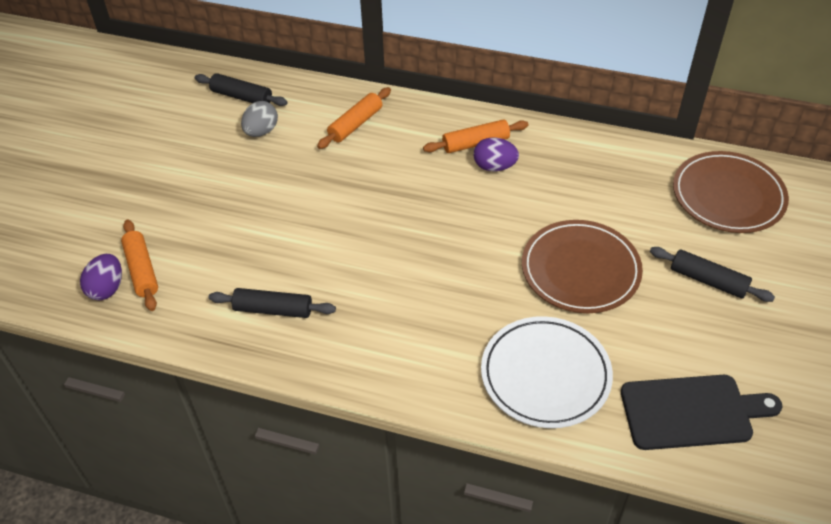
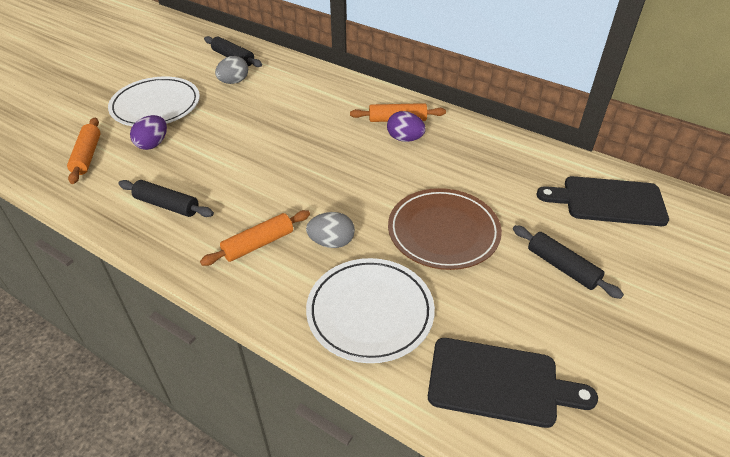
camera: 15 degrees right, 5 degrees down
purple egg [80,254,122,301] -> purple egg moved to [130,115,167,150]
orange rolling pin [317,87,391,149] -> orange rolling pin moved to [200,210,310,266]
brown plate [673,151,789,233] -> black cutting board [536,176,669,226]
none -> white plate [108,76,200,126]
none -> grey egg [306,212,355,248]

